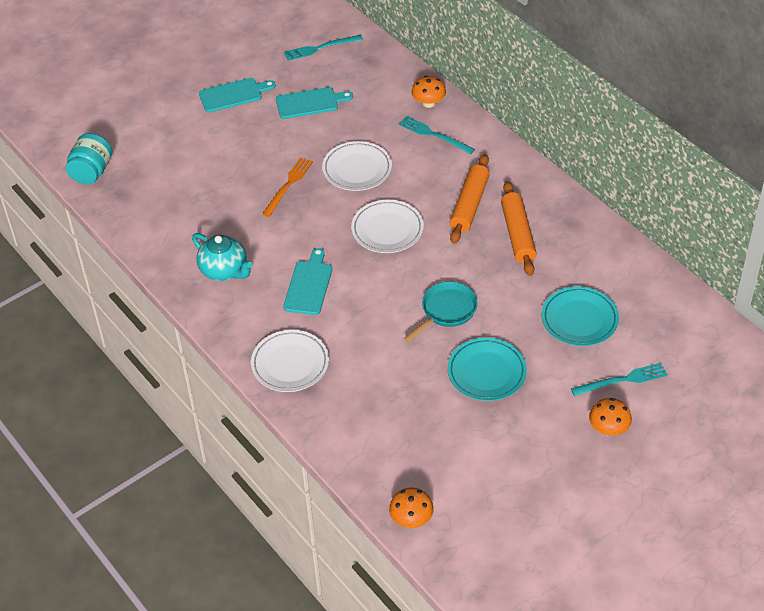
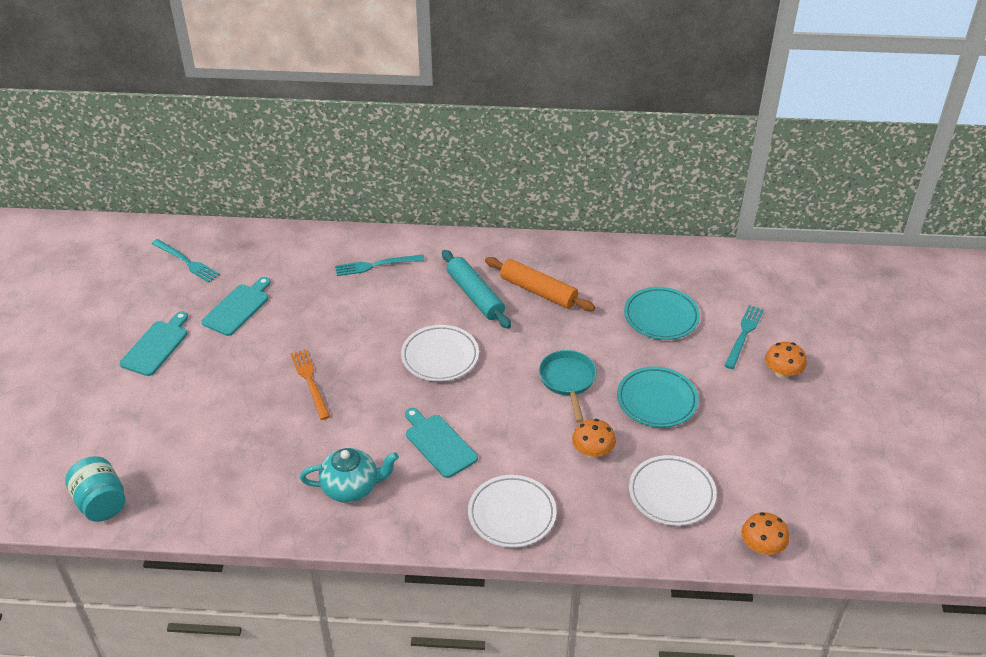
camera: 50 degrees left, 5 degrees down
turquoise fork [284,35,363,61] -> turquoise fork turned 75 degrees counterclockwise [152,239,220,283]
white plate [322,141,392,191] -> white plate moved to [629,455,717,526]
orange mushroom [411,76,446,108] -> orange mushroom moved to [572,419,616,458]
orange rolling pin [450,154,490,244] -> turquoise rolling pin [442,250,511,329]

